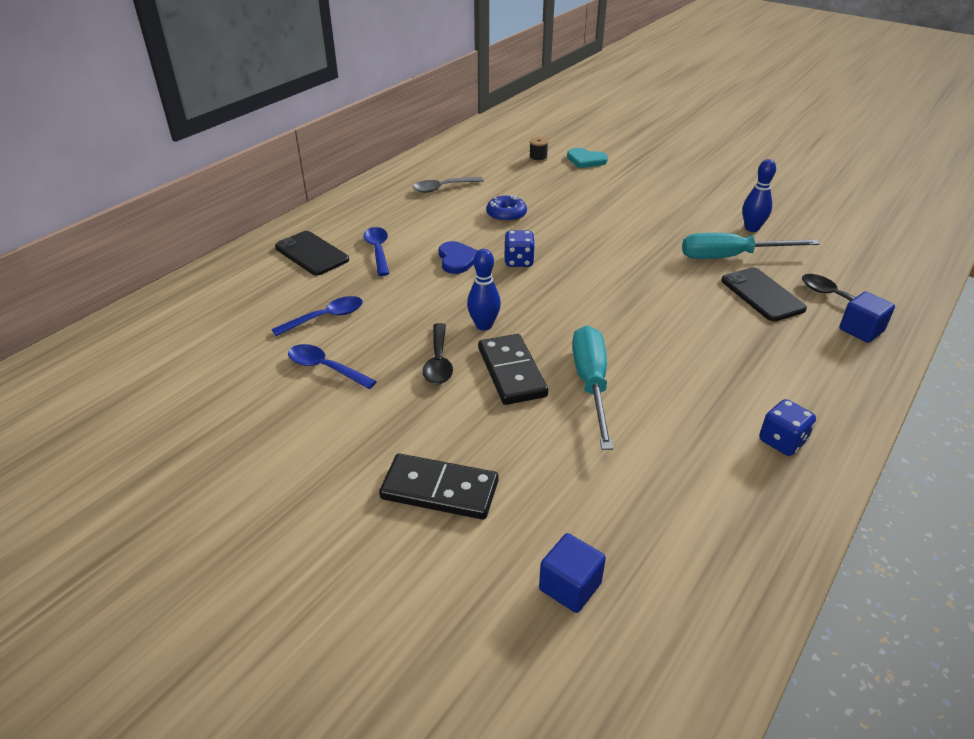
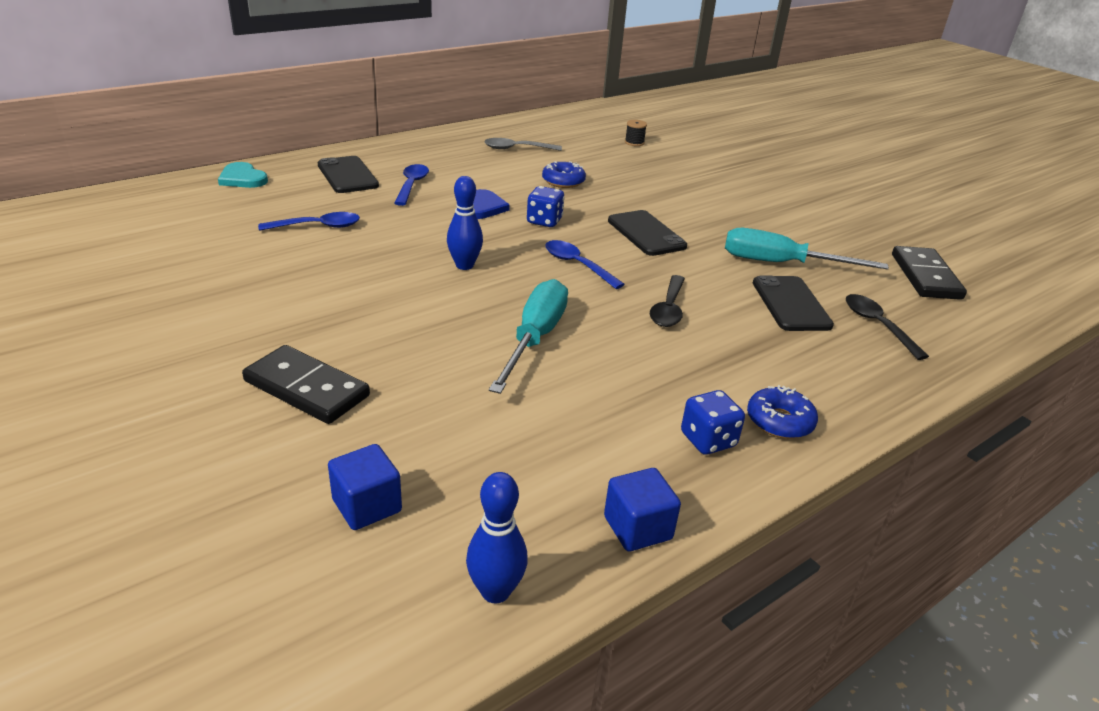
camera: 15 degrees right, 5 degrees down
blue spoon [288,344,377,389] -> blue spoon moved to [545,240,625,289]
black spoon [423,323,453,384] -> black spoon moved to [650,275,685,327]
black domino [478,334,548,405] -> black domino moved to [892,246,967,300]
turquoise heart [567,148,608,168] -> turquoise heart moved to [218,162,268,188]
blue bowling pin [742,159,776,232] -> blue bowling pin moved to [466,472,528,603]
blue cube [839,291,895,343] -> blue cube moved to [604,468,681,552]
none -> black phone [608,210,687,256]
none -> blue donut [747,385,818,439]

